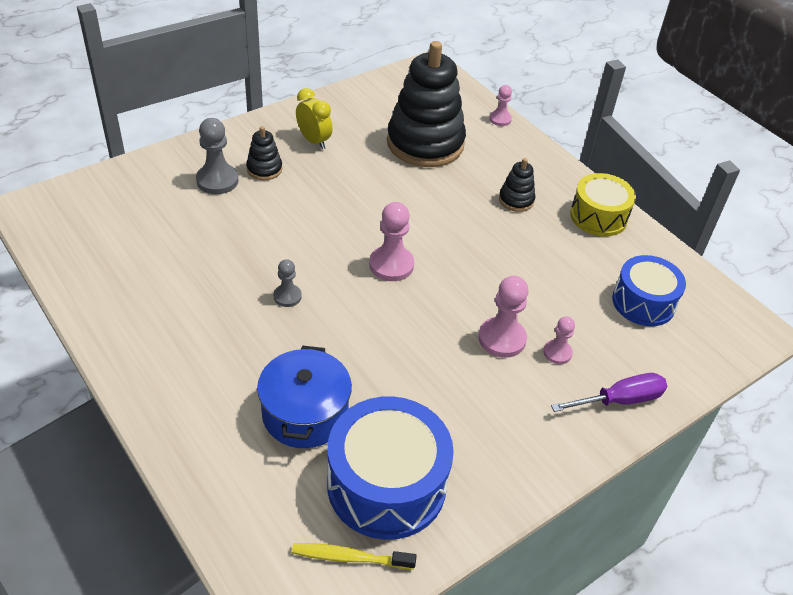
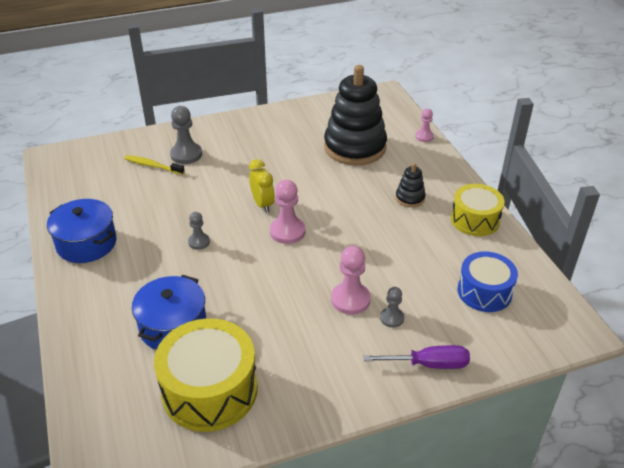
camera: 20 degrees right, 5 degrees down
black stacking toy [246,126,282,180] -> none
yellow toothbrush [292,543,416,570] -> yellow toothbrush moved to [124,155,185,175]
yellow clock [296,88,332,149] -> yellow clock moved to [249,159,275,213]
blue drum [327,396,454,540] -> yellow drum [154,318,258,432]
pink pawn [543,316,575,364] -> grey pawn [380,287,404,328]
none -> blue pot [47,199,117,263]

